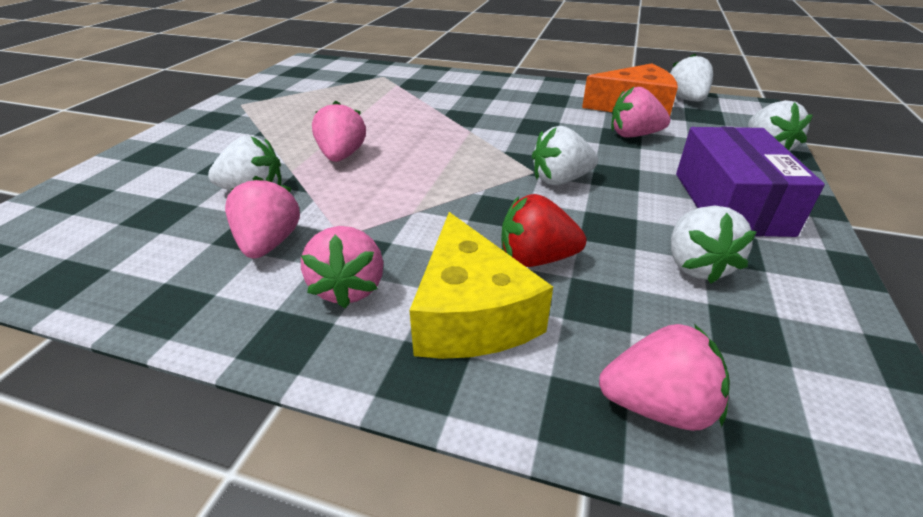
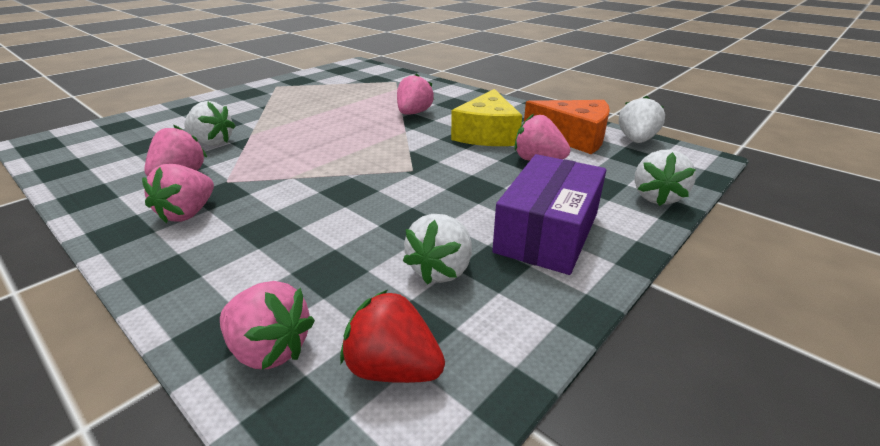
camera: 25 degrees right, 5 degrees down
pink strawberry [312,100,366,162] -> pink strawberry moved to [397,73,434,115]
yellow cheese [409,212,553,359] -> yellow cheese moved to [451,89,522,146]
red strawberry [501,194,586,267] -> red strawberry moved to [340,290,445,383]
white strawberry [532,126,598,185] -> none

